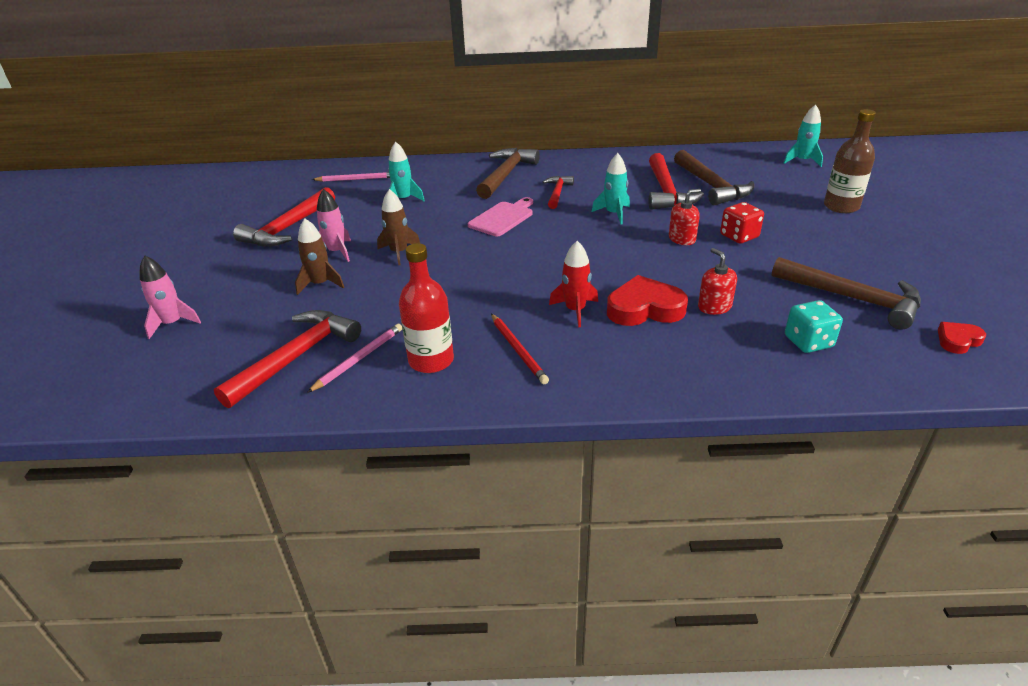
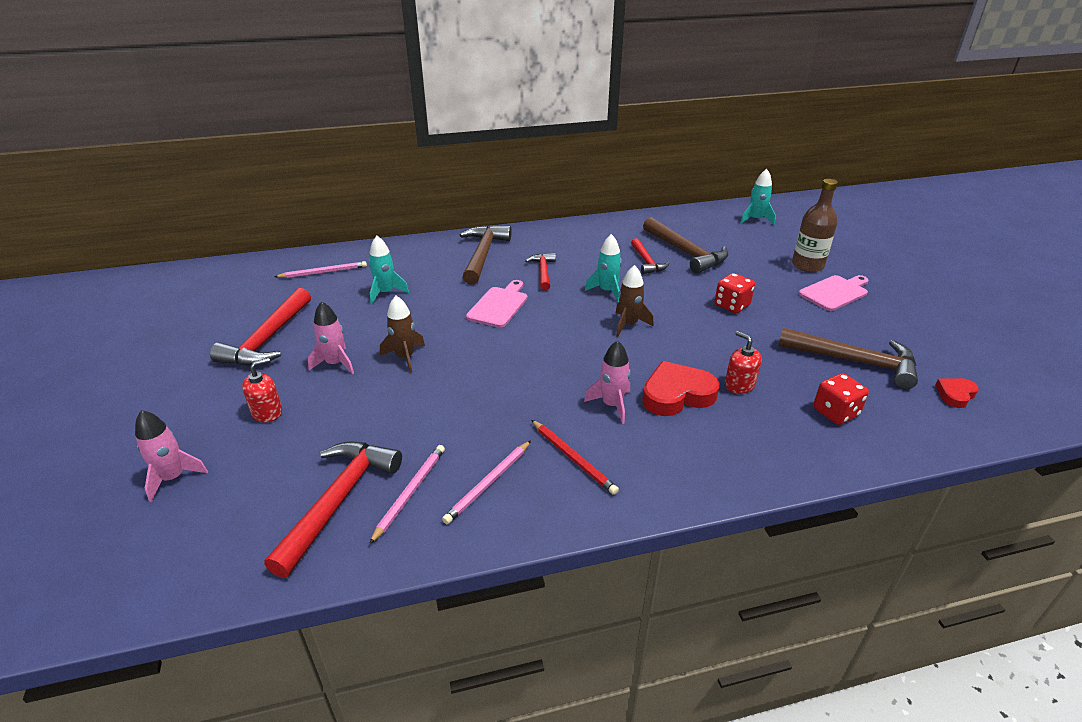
camera: 15 degrees left, 0 degrees up
brown rocket [295,218,345,295] -> brown rocket moved to [616,265,654,337]
red bottle [399,243,454,373] -> pink pencil [442,440,531,524]
red rocket [549,241,598,327] -> pink rocket [584,340,631,424]
red hammer [649,153,704,210] -> red hammer [631,238,669,274], size x0.58
red soap dispenser [669,189,701,245] -> red soap dispenser moved to [242,358,282,423]
turquoise dice [785,300,843,353] -> red dice [813,373,869,425]
none -> pink cutting board [799,275,869,311]

